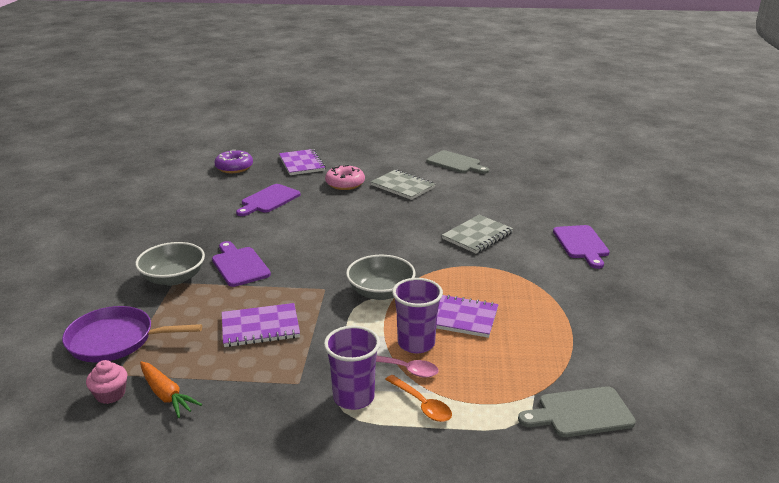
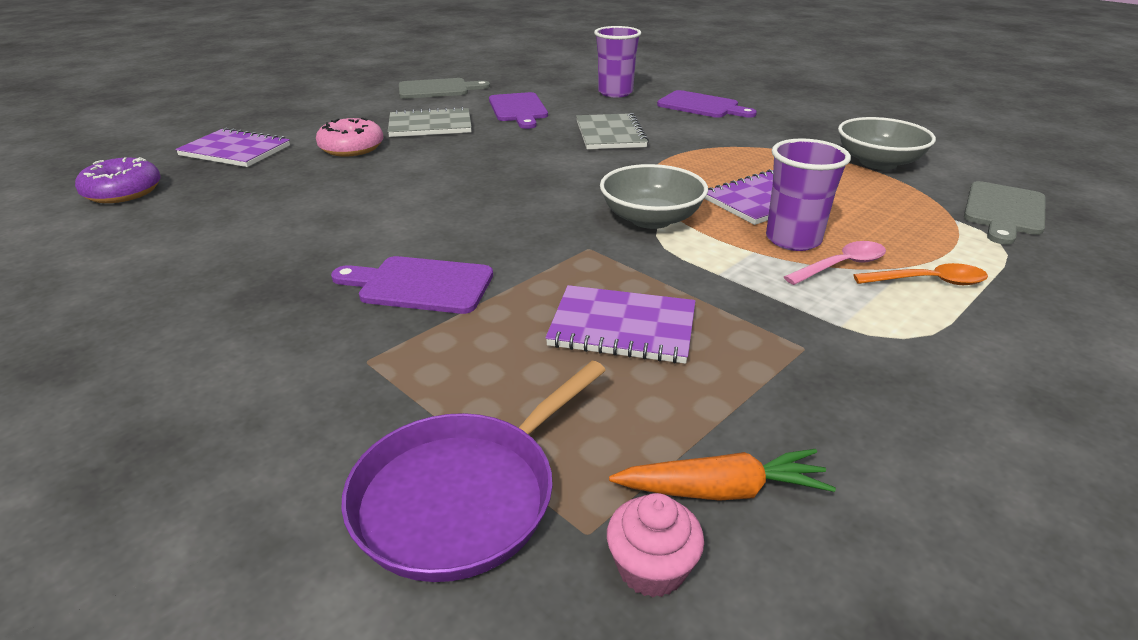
camera: 50 degrees left, 5 degrees up
grey bowl [135,242,205,286] -> grey bowl moved to [838,117,936,170]
purple notebook [222,303,300,347] -> purple notebook turned 75 degrees clockwise [545,285,695,364]
purple cutting board [236,184,301,216] -> purple cutting board moved to [489,92,548,129]
purple cup [324,326,380,410] -> purple cup moved to [594,26,641,97]

